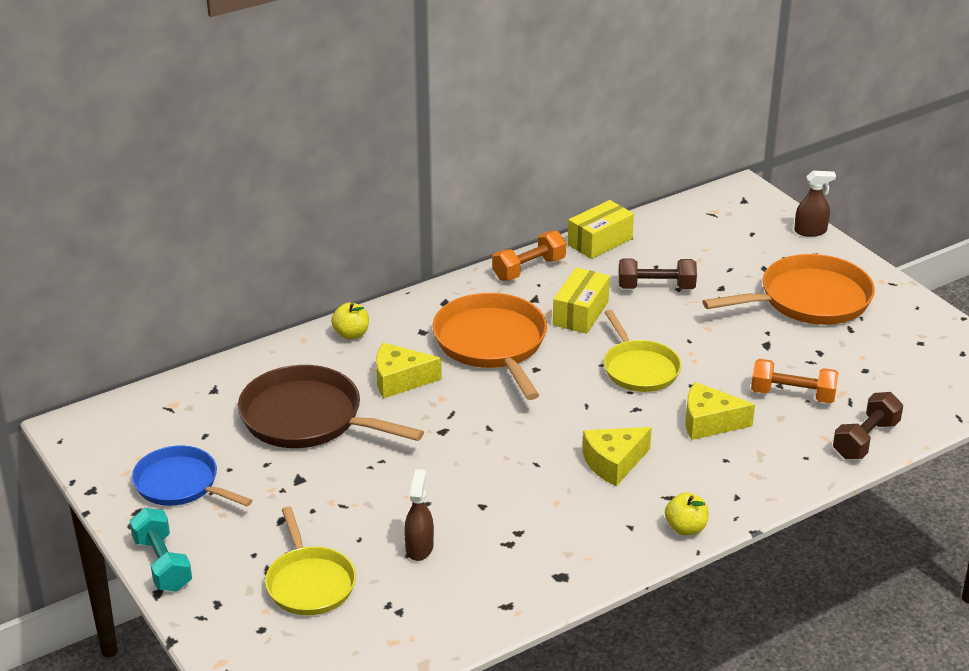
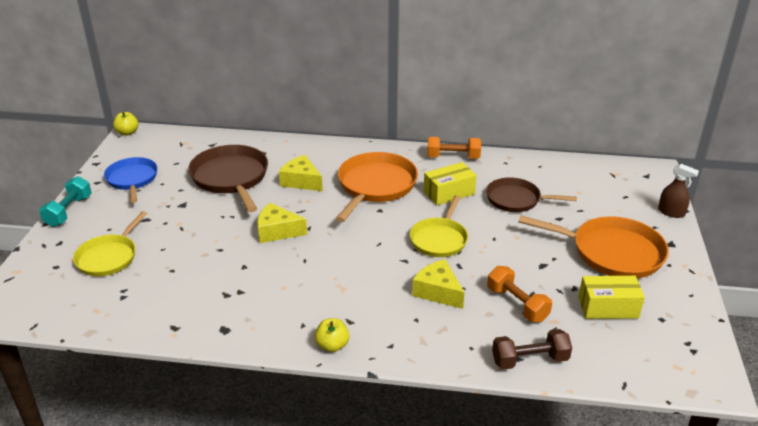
camera: 40 degrees right, 0 degrees up
yellow apple [331,303,369,339] -> yellow apple moved to [113,112,138,135]
brown spray bottle [404,469,434,561] -> none
yellow box [568,200,634,259] -> yellow box moved to [578,276,645,319]
yellow cheese [582,427,652,486] -> yellow cheese moved to [257,203,307,243]
brown dumbbell [619,259,697,289] -> brown pan [486,177,577,212]

